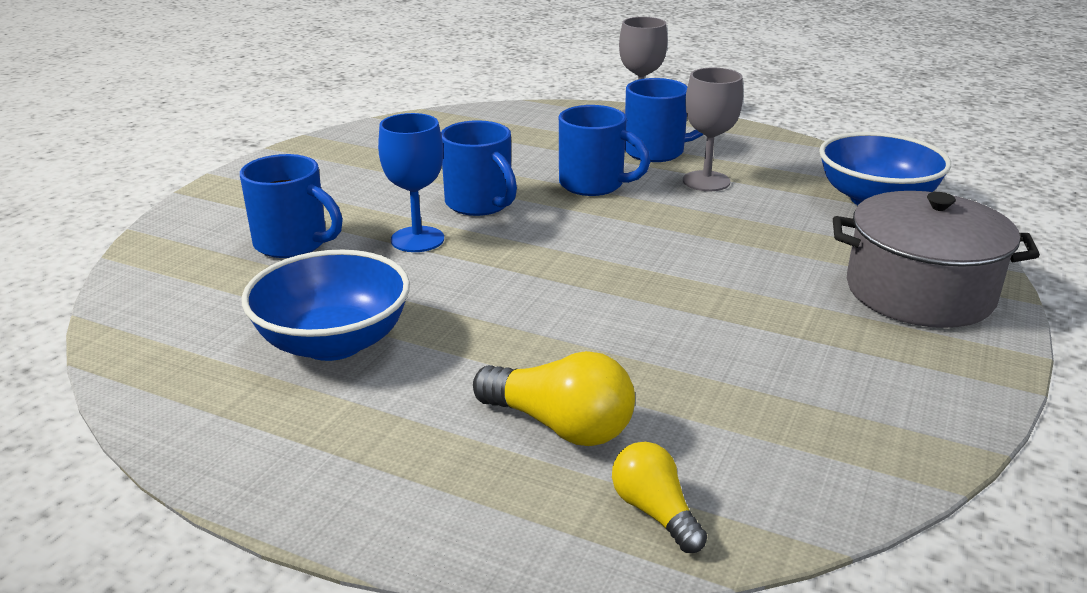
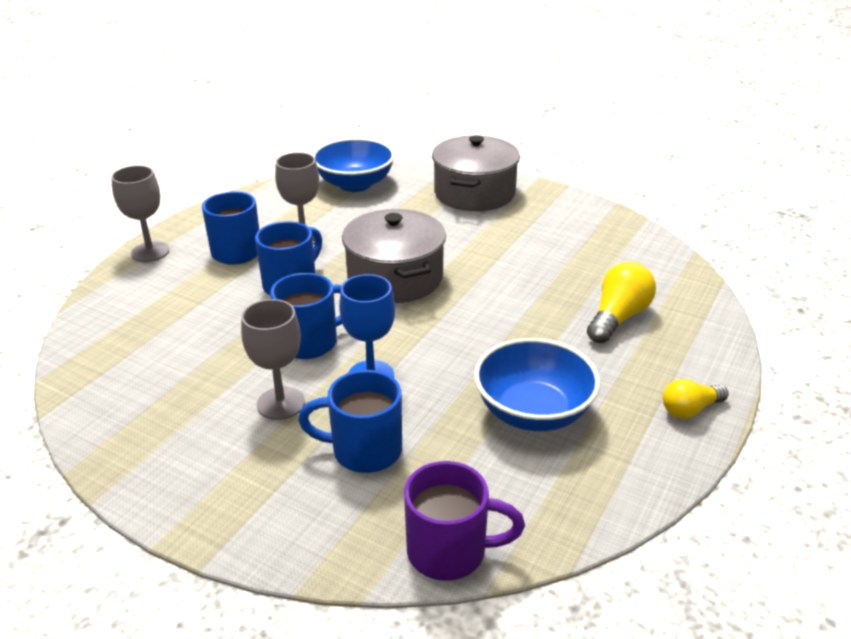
camera: 85 degrees left, 5 degrees up
blue mug [240,154,343,258] -> blue mug turned 120 degrees counterclockwise [298,370,402,473]
yellow light bulb [612,442,707,553] -> yellow light bulb moved to [663,379,728,419]
none -> grey goblet [241,299,305,420]
none -> grey pot [342,209,446,303]
none -> purple mug [404,461,525,581]

